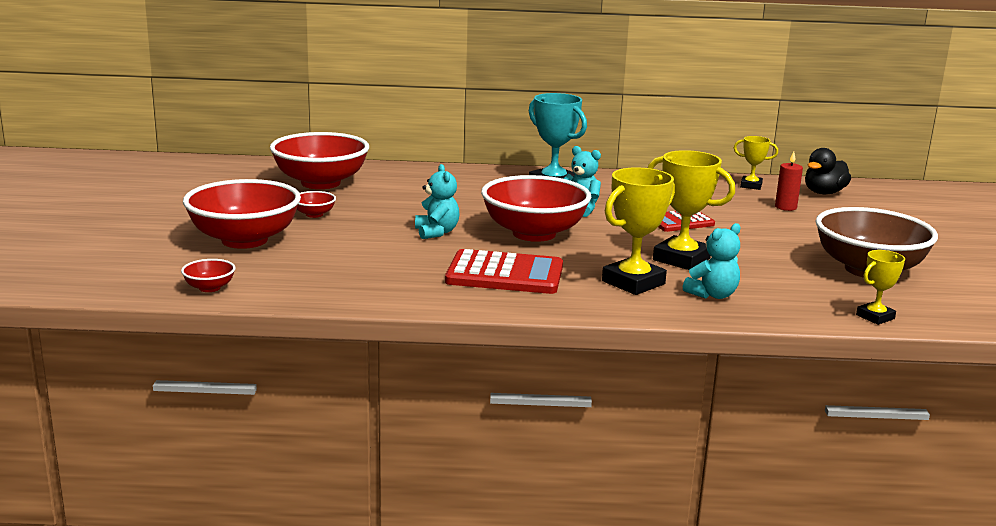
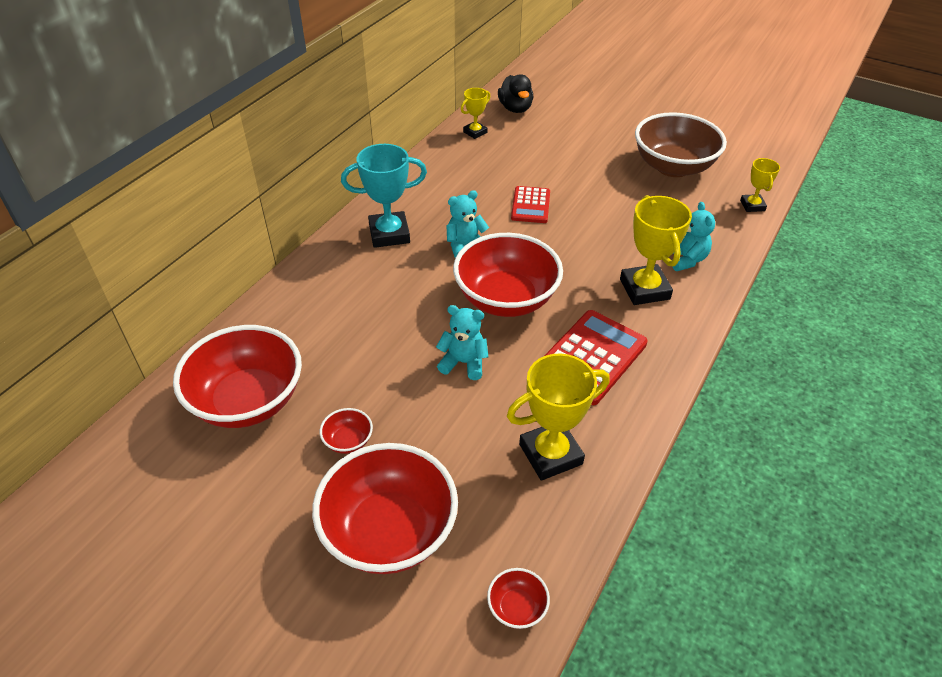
camera: 60 degrees left, 25 degrees up
yellow trophy [648,150,735,270] -> yellow trophy moved to [507,354,610,481]
red candle [775,151,803,211] -> none

